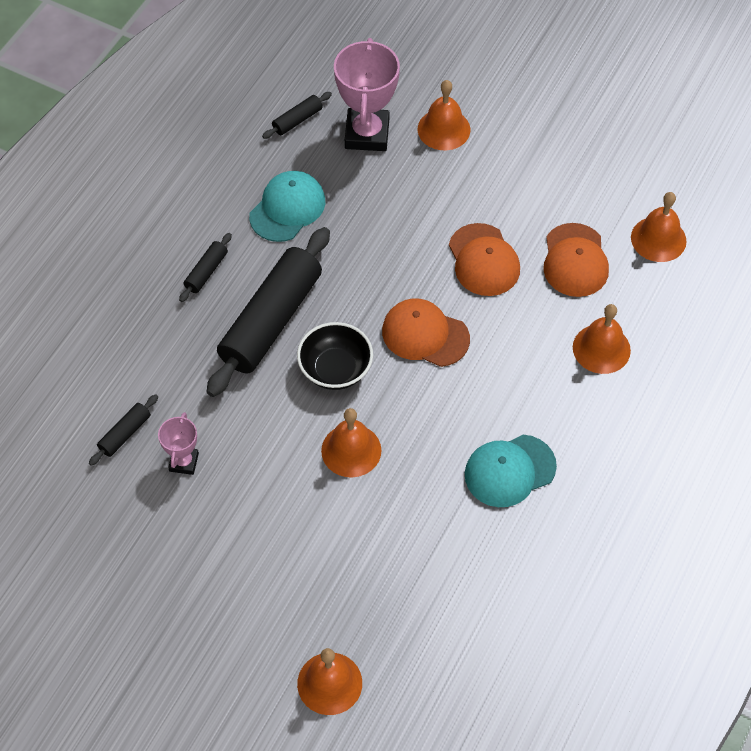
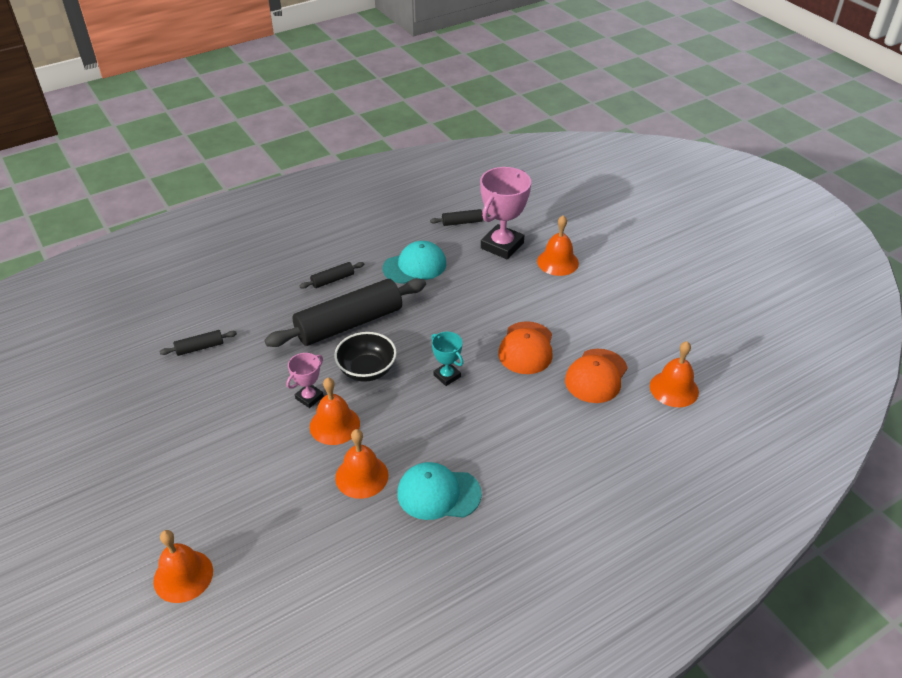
camera: 30 degrees right, 15 degrees down
pink trophy [158,412,199,475] -> pink trophy moved to [286,353,324,408]
orange cap [382,298,470,367] -> turquoise trophy [431,332,463,386]
orange bell [573,304,631,374] -> orange bell moved to [335,429,389,499]

